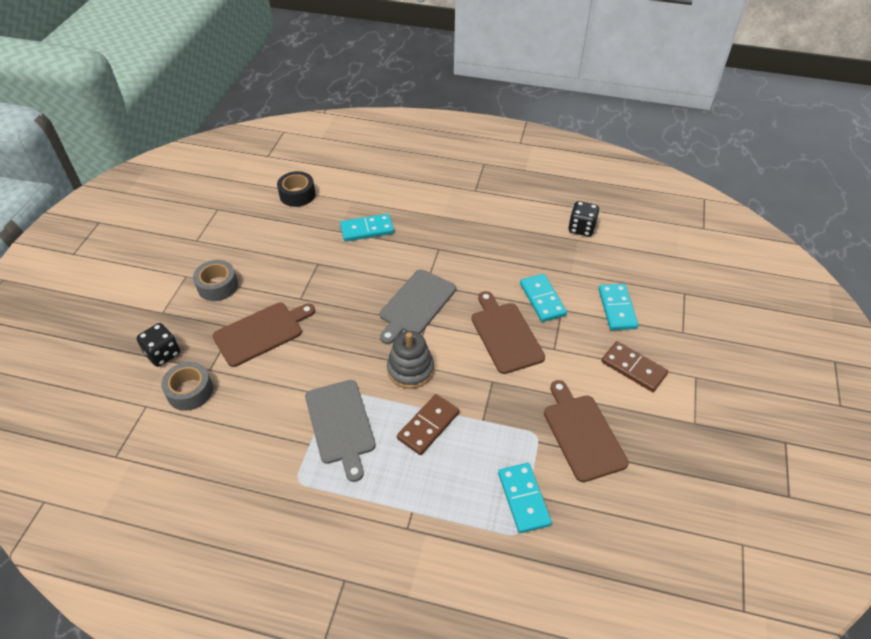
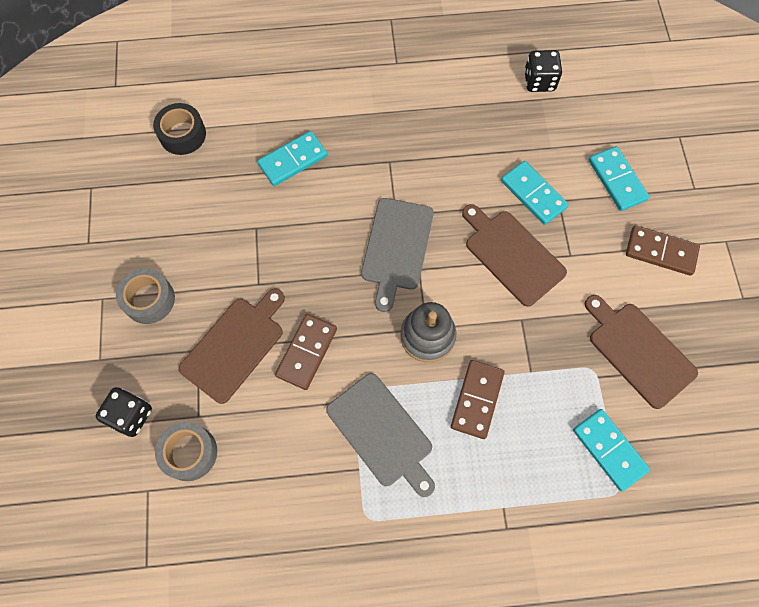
camera: 20 degrees left, 20 degrees up
none -> brown domino [275,314,337,390]

